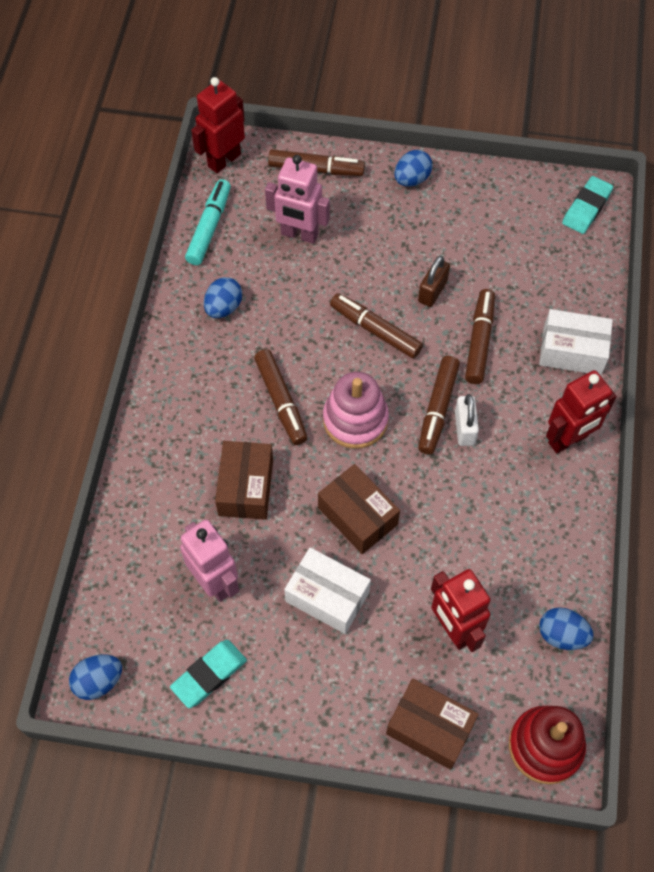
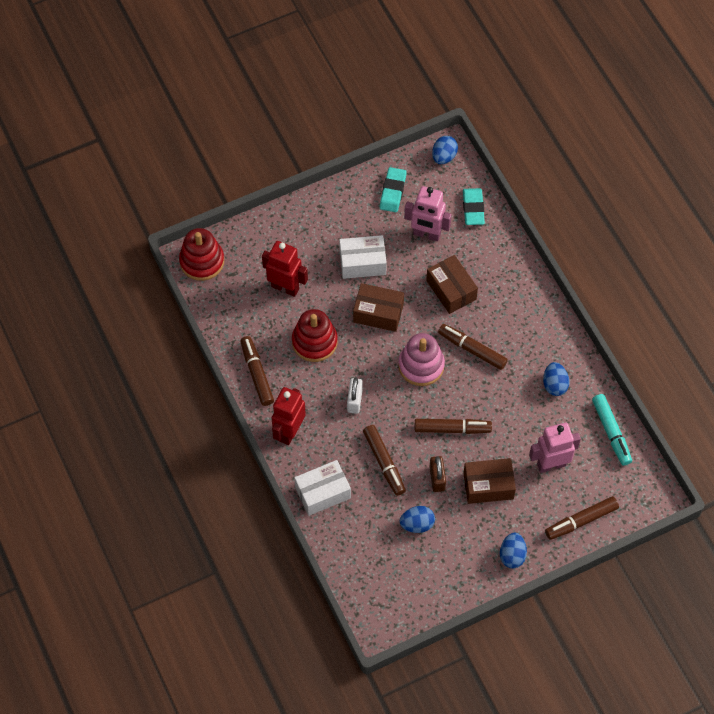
camera: 145 degrees right, 0 degrees up
red robot [191,77,245,173] -> none
brown box [386,679,479,770] -> brown box moved to [463,458,516,504]
brown marker [418,356,460,455] -> brown marker moved to [240,336,274,406]
white padlock [455,394,479,446] -> white padlock turned 45 degrees clockwise [347,378,363,414]
blue egg [539,607,594,650] -> blue egg moved to [400,506,435,533]
turquoise eraser [562,176,613,234] -> turquoise eraser moved to [463,188,485,225]
none -> red stacking toy [292,309,338,362]

